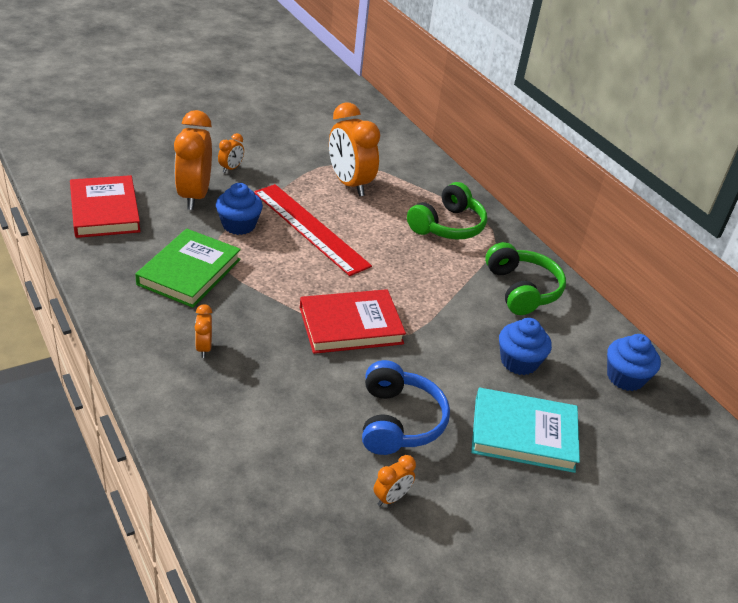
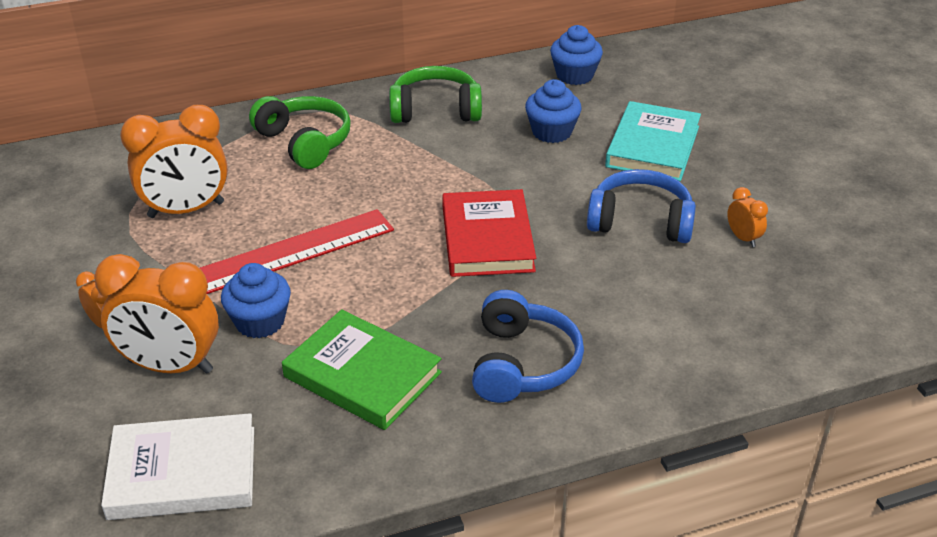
camera: 75 degrees left, 0 degrees up
red book [70,175,141,238] -> white book [101,413,254,520]
orange clock [195,304,212,358] -> blue headphones [472,290,584,403]

